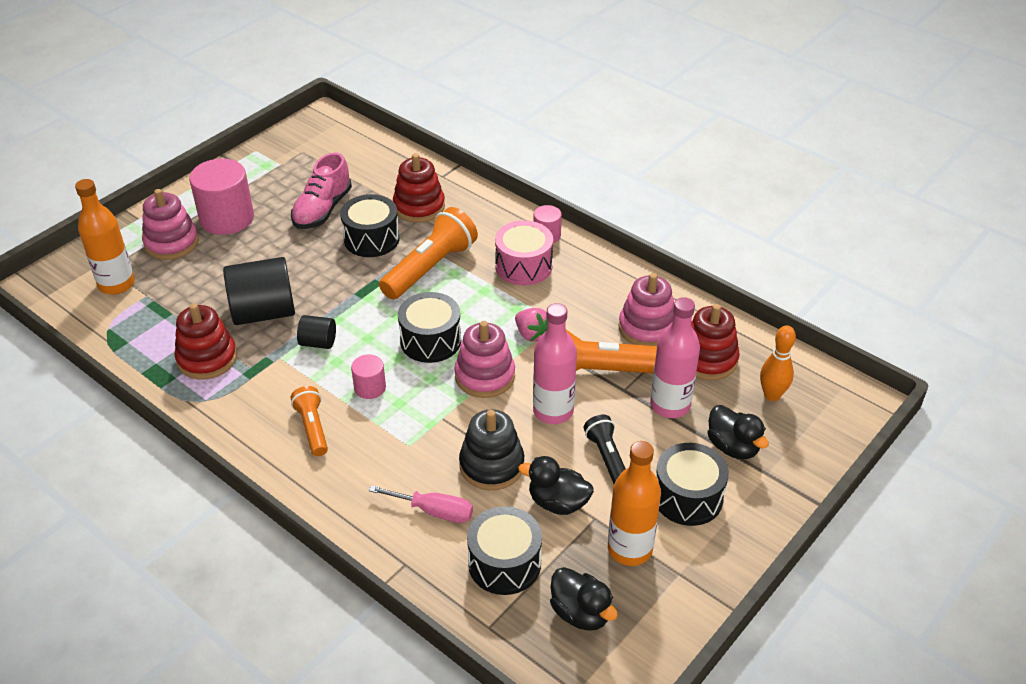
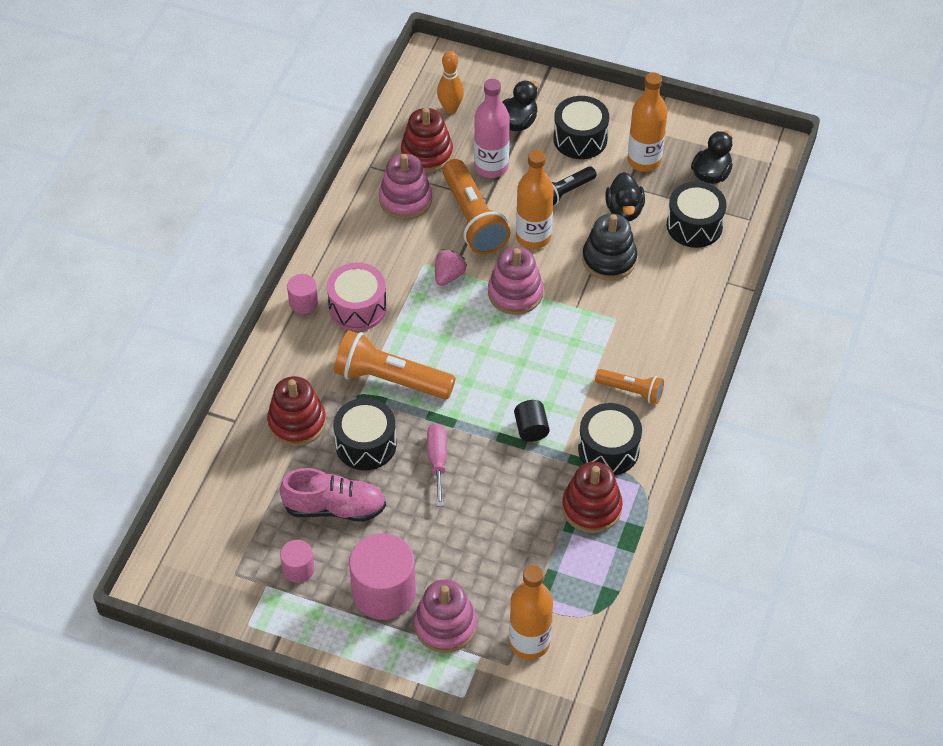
camera: 110 degrees left, 10 degrees up
black cylinder [223,257,295,325] -> none
orange flashlight [291,386,328,456] -> orange flashlight turned 120 degrees counterclockwise [595,369,664,404]
pink cylinder [351,355,386,399] -> pink cylinder moved to [280,540,315,583]
pink screwdriver [369,485,473,523] -> pink screwdriver moved to [427,423,447,507]
black drum [398,292,461,363] -> black drum moved to [578,403,642,476]
pink bottle [533,303,577,424] -> orange bottle [516,150,554,249]

